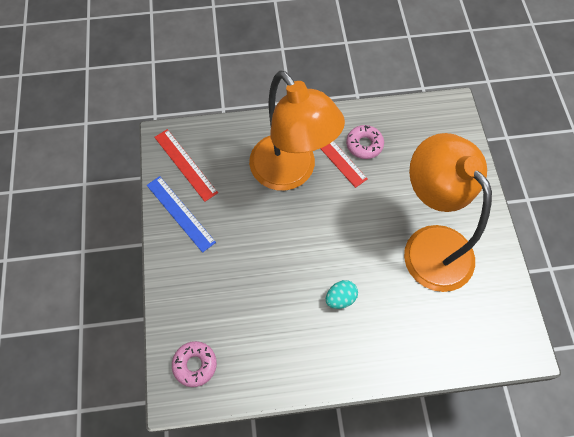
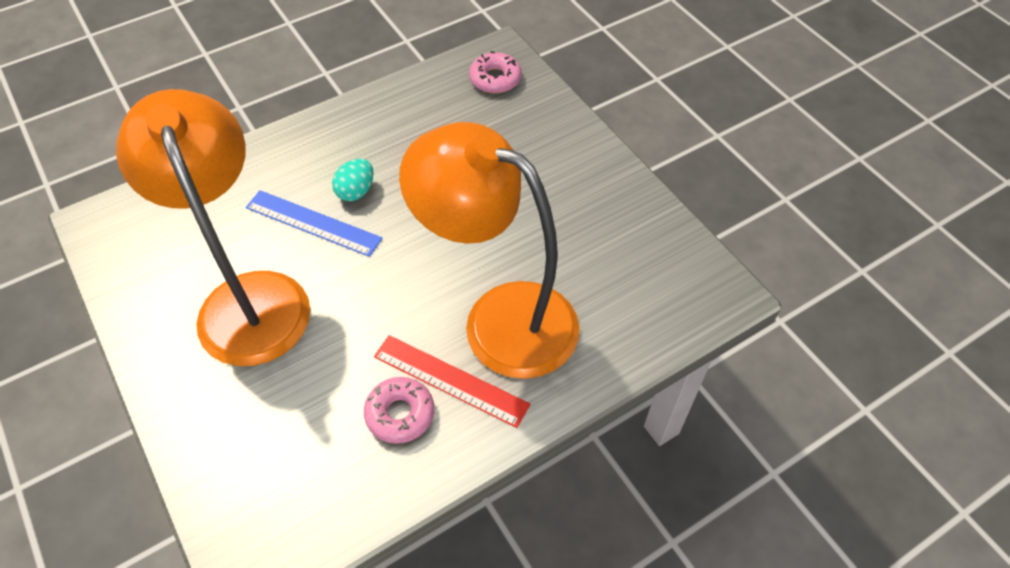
camera: 155 degrees right, 10 degrees down
blue ruler [147,176,216,253] -> blue ruler moved to [246,190,382,257]
red ruler [154,129,218,202] -> none
orange lamp [404,133,492,292] -> orange lamp turned 150 degrees counterclockwise [116,89,310,366]

